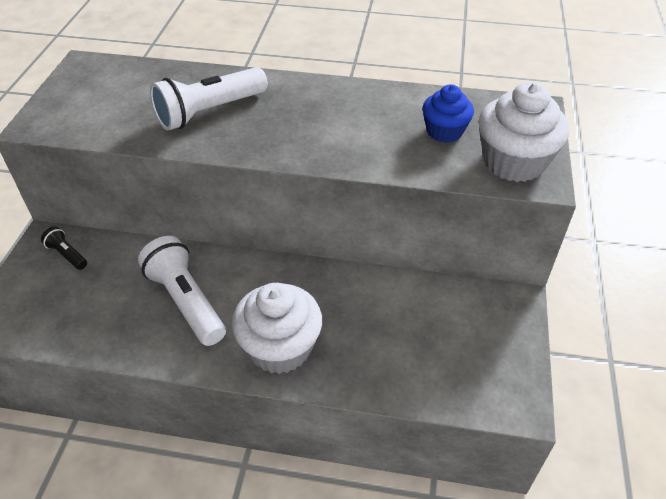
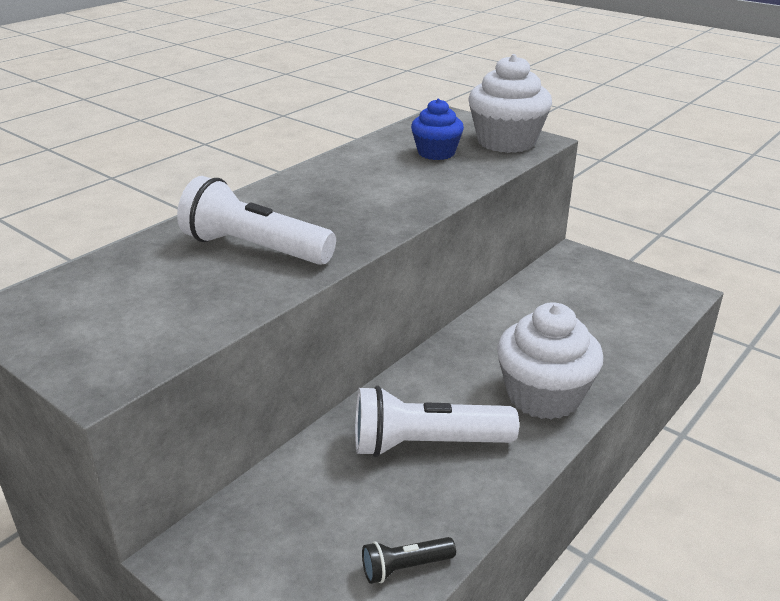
camera: 60 degrees left, 15 degrees down
black flashlight [41,227,87,270] -> black flashlight moved to [362,537,456,584]
white flashlight [150,67,268,131] -> white flashlight turned 120 degrees clockwise [177,176,336,265]

